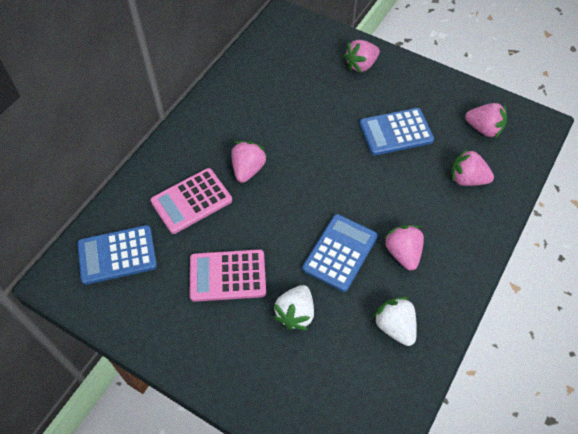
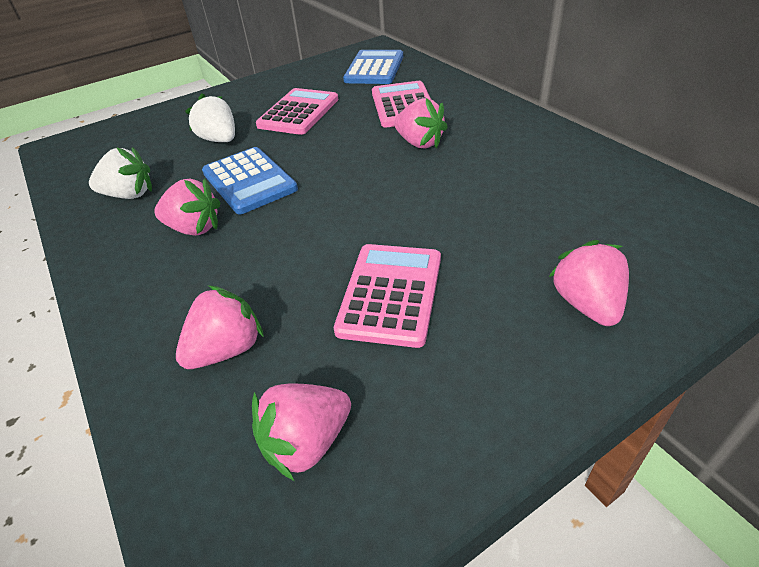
camera: 120 degrees right, 15 degrees down
blue calculator [359,108,434,156] -> pink calculator [334,244,441,348]

